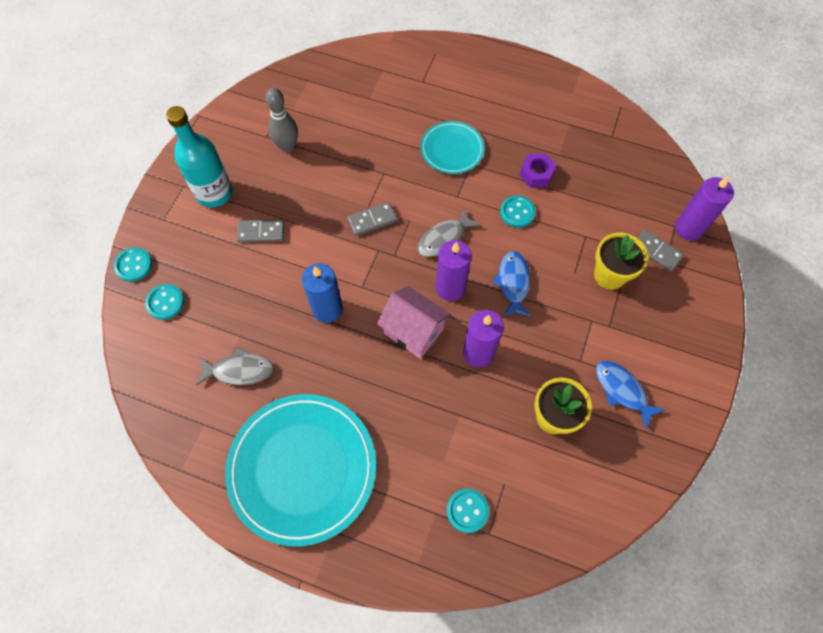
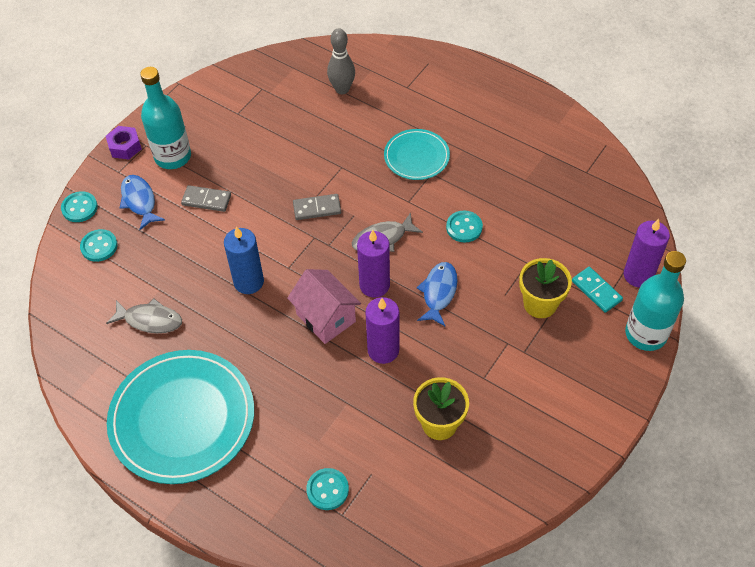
camera: 15 degrees right, 10 degrees down
grey bowling pin [265,88,298,153] -> grey bowling pin moved to [327,28,355,94]
purple nut [520,153,557,188] -> purple nut moved to [106,126,142,160]
blue fish [596,361,666,430] -> blue fish moved to [120,175,165,230]
grey domino [637,229,684,272] -> turquoise domino [572,267,623,313]
none -> turquoise bottle [625,251,686,351]

